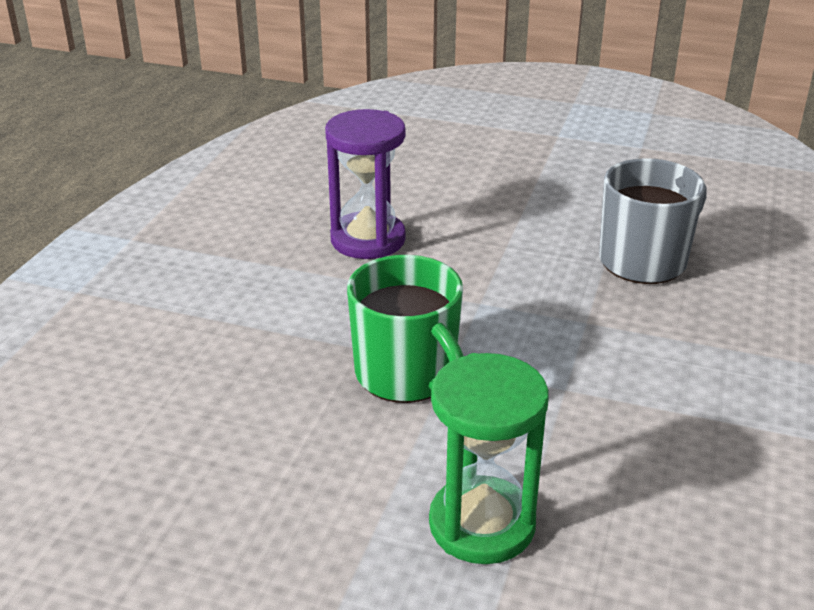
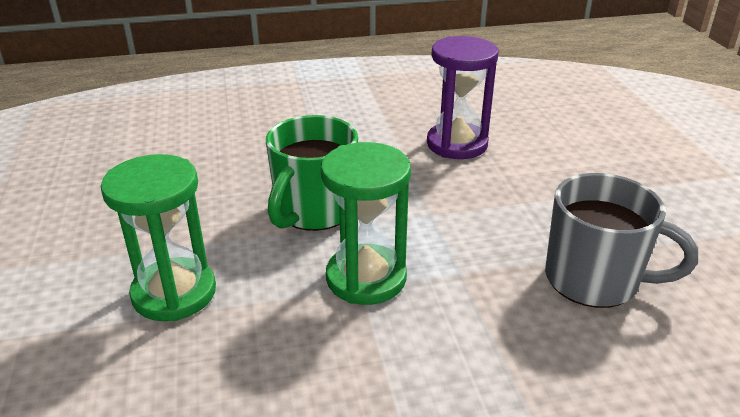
camera: 60 degrees right, 0 degrees up
none -> green hourglass [321,142,411,305]

